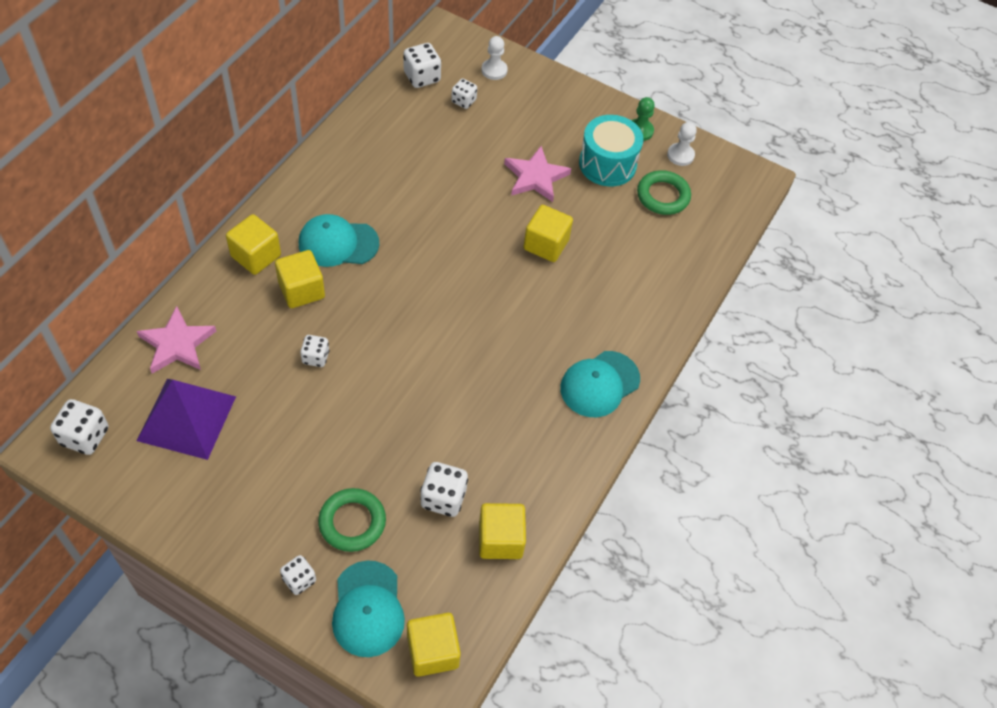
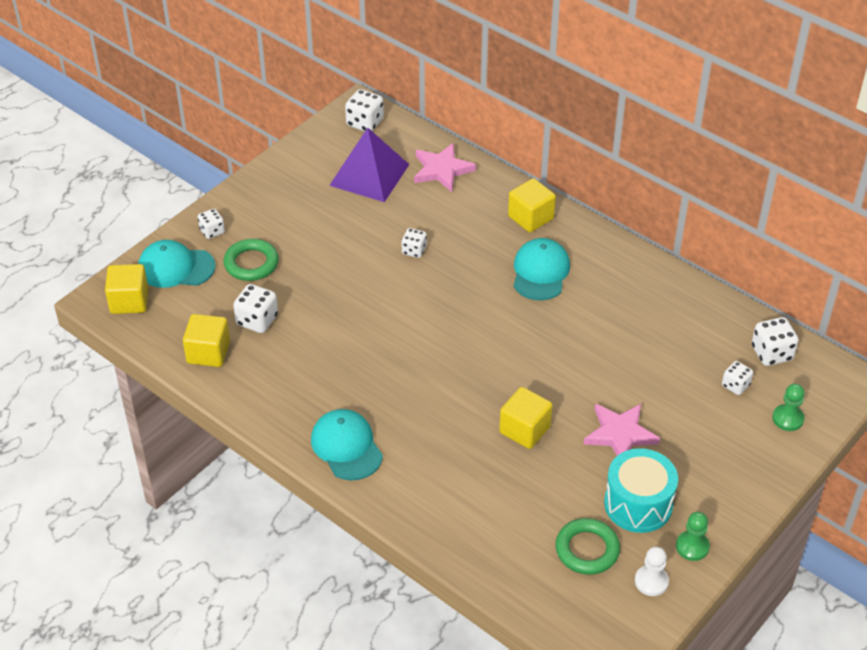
camera: 105 degrees right, 10 degrees down
yellow cube [275,250,325,308] -> none
white pawn [481,36,508,80] -> green pawn [772,384,805,431]

